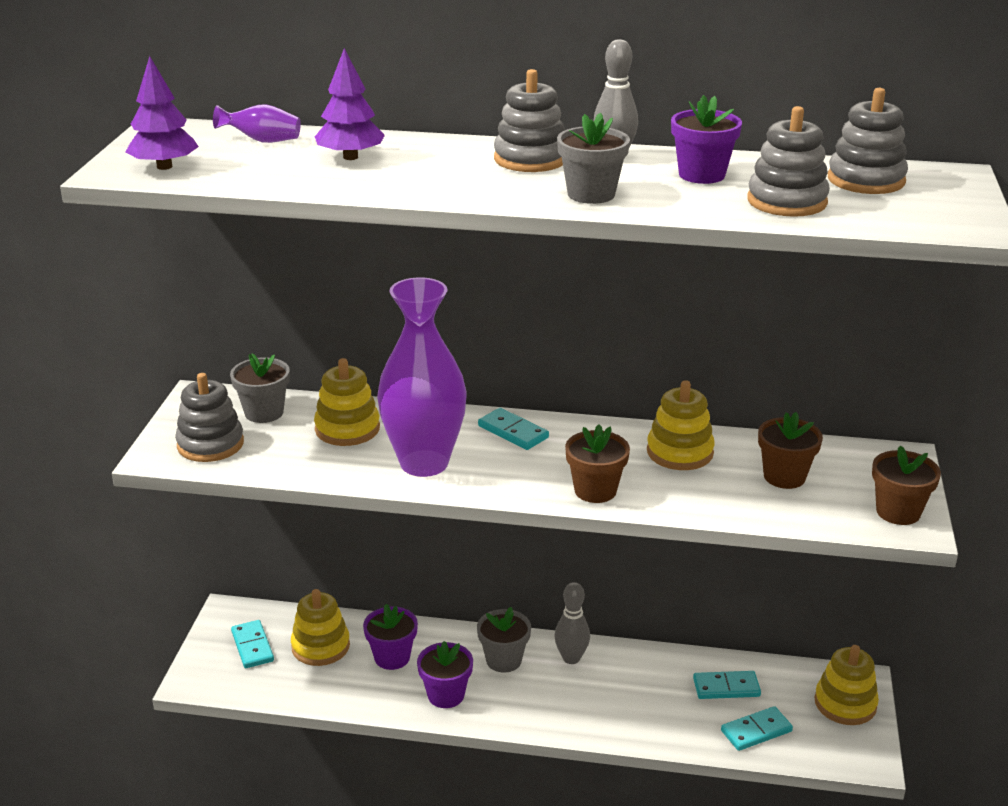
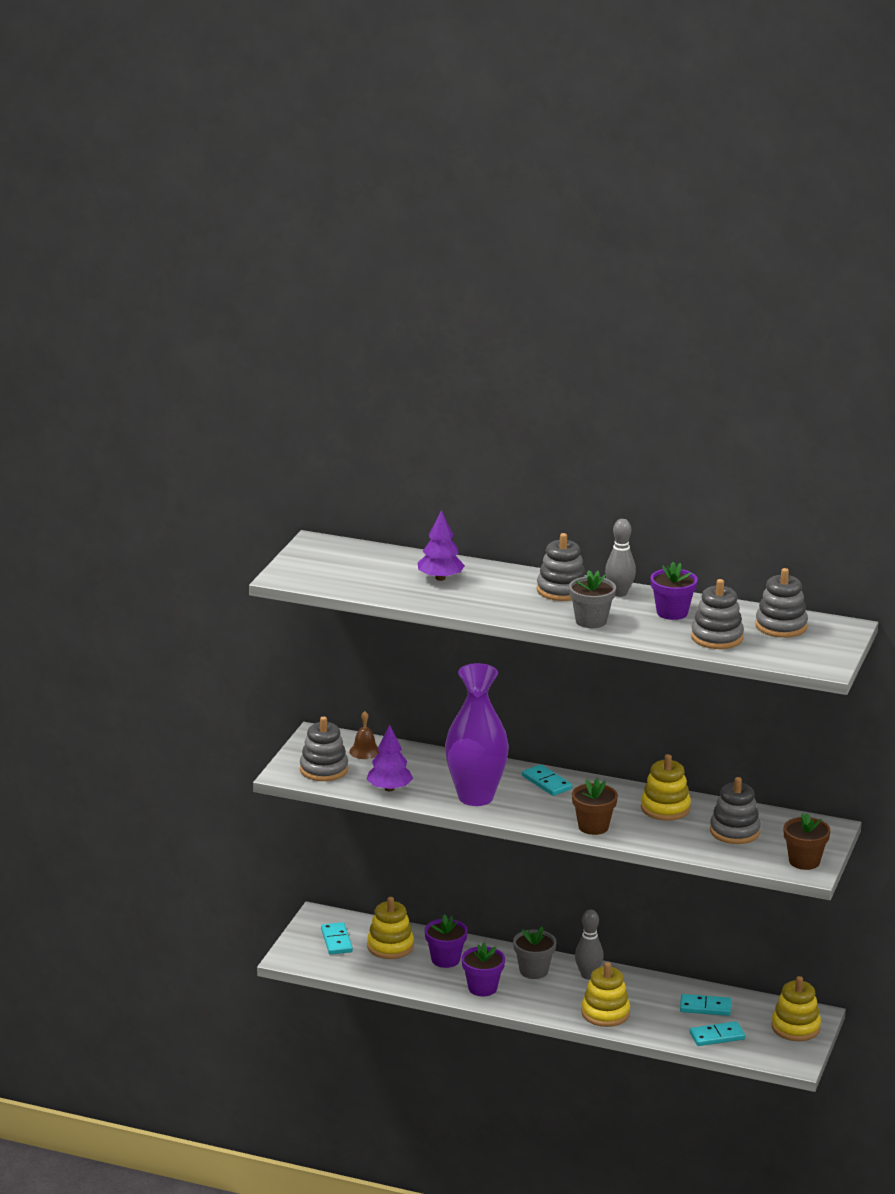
camera: 10 degrees right, 5 degrees down
purple tree [125,56,199,170] -> purple tree moved to [367,725,413,791]
purple vase [213,104,301,143] -> none
grey flower pot [230,354,290,423] -> brown bell [349,711,379,759]
yellow stacking toy [314,358,380,446] -> yellow stacking toy moved to [581,962,630,1027]
brown flower pot [758,412,823,489] -> grey stacking toy [710,777,761,844]

